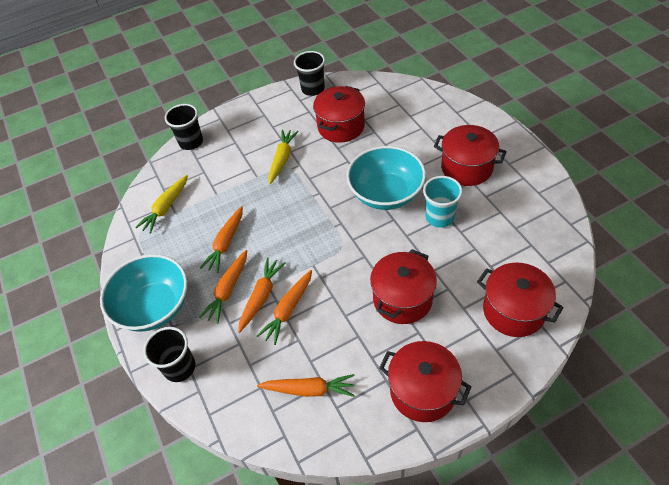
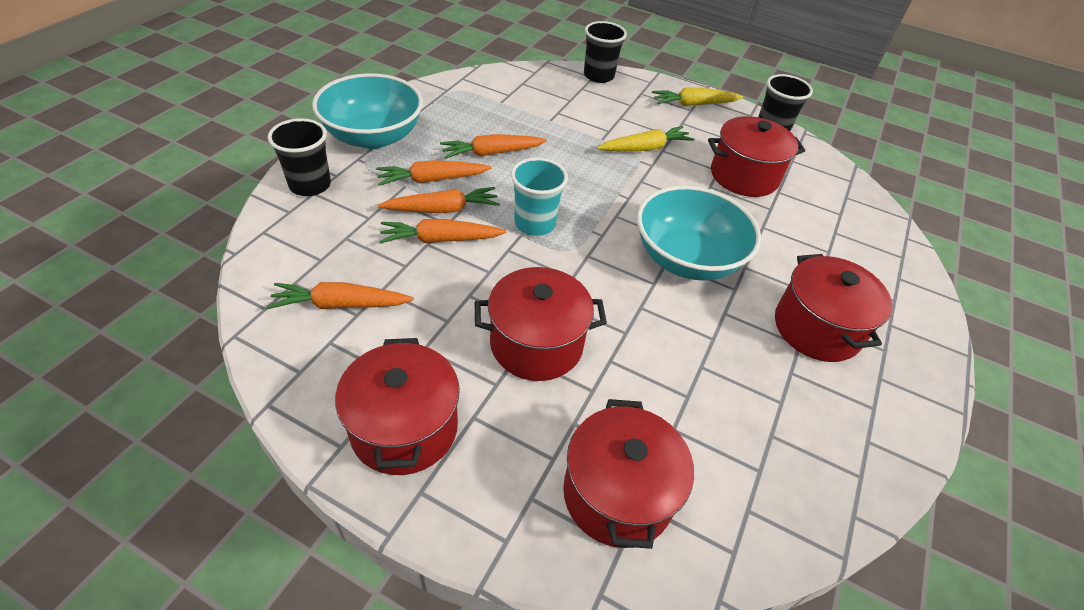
camera: 45 degrees right, 5 degrees down
yellow carrot [135,175,188,234] -> yellow carrot moved to [652,87,743,106]
orange carrot [257,374,355,397] -> orange carrot turned 120 degrees clockwise [267,282,414,309]
turquoise cup [423,176,462,228] -> turquoise cup moved to [511,157,568,236]

